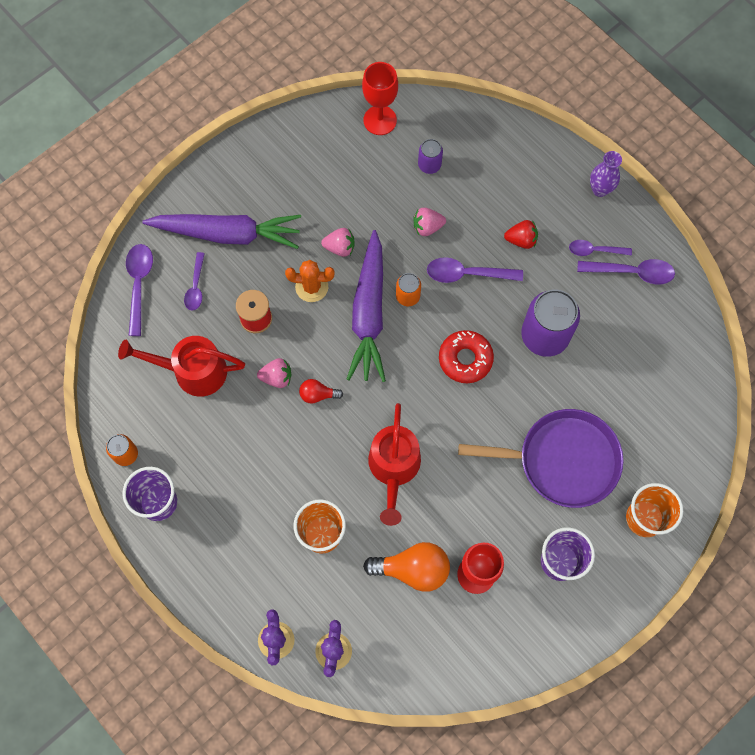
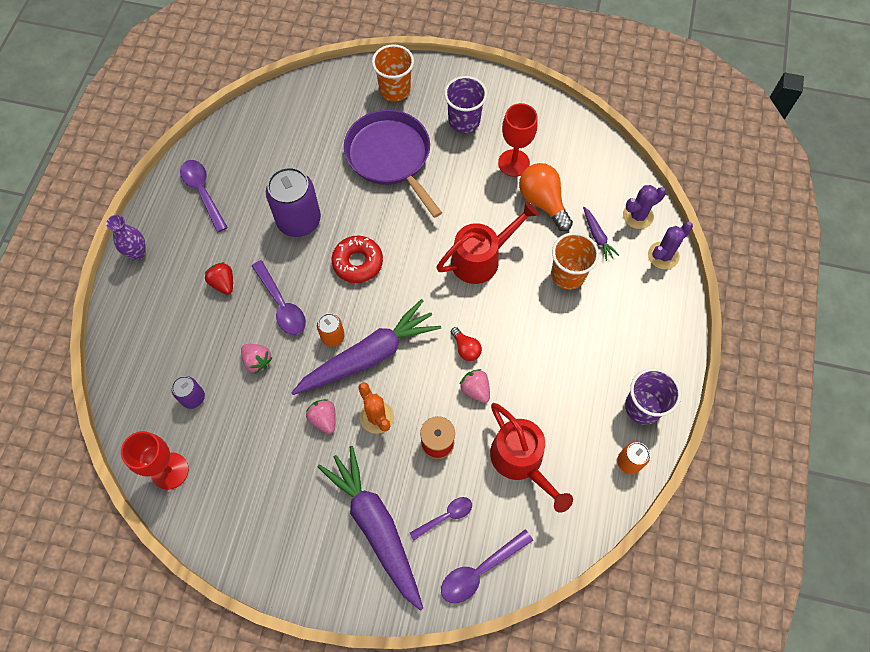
camera: 125 degrees left, 5 degrees down
purple spoon [569,240,632,256] -> none
none -> purple carrot [583,207,619,261]

